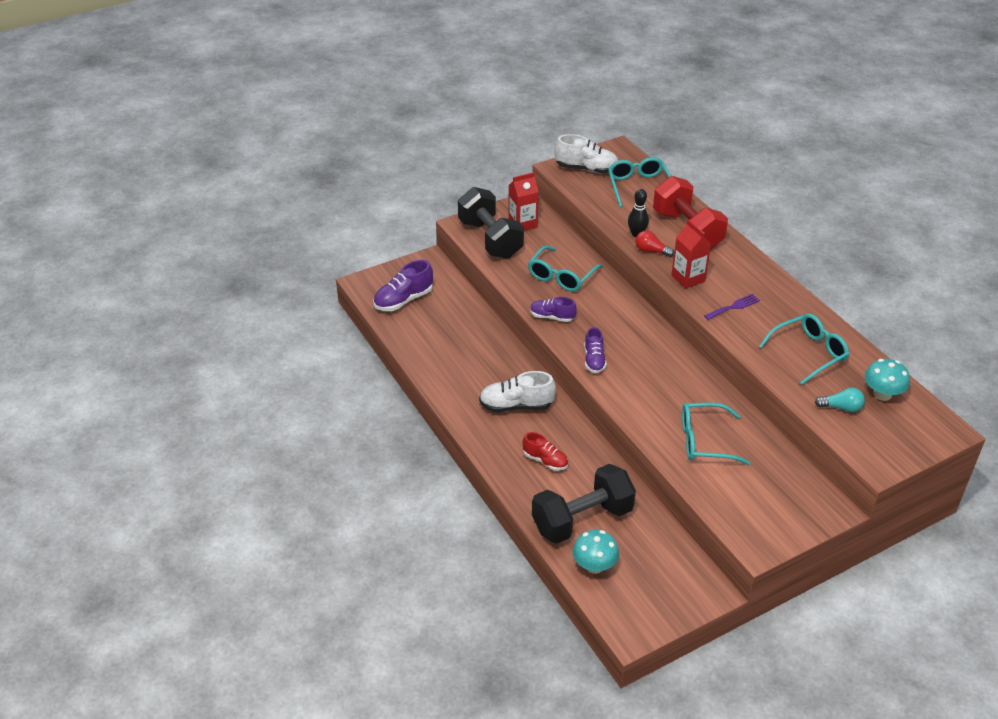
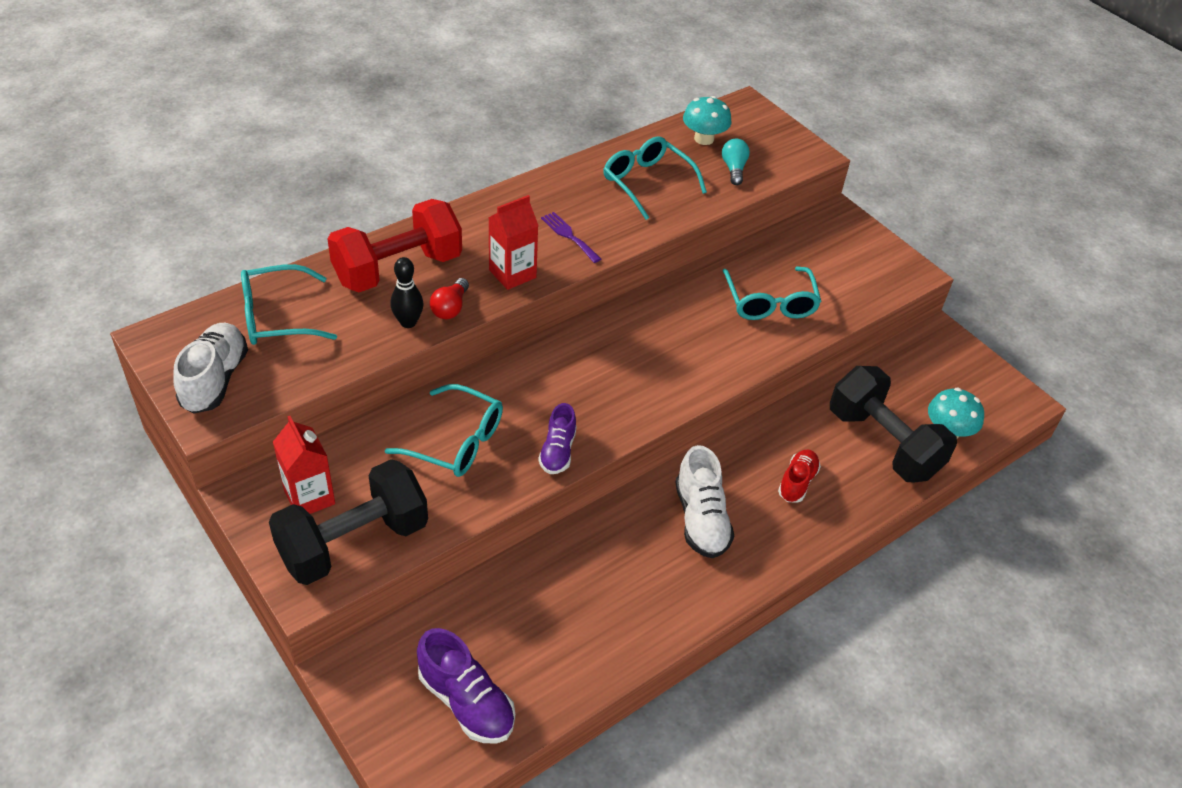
camera: 100 degrees left, 5 degrees up
purple shoe [584,327,607,373] -> none

